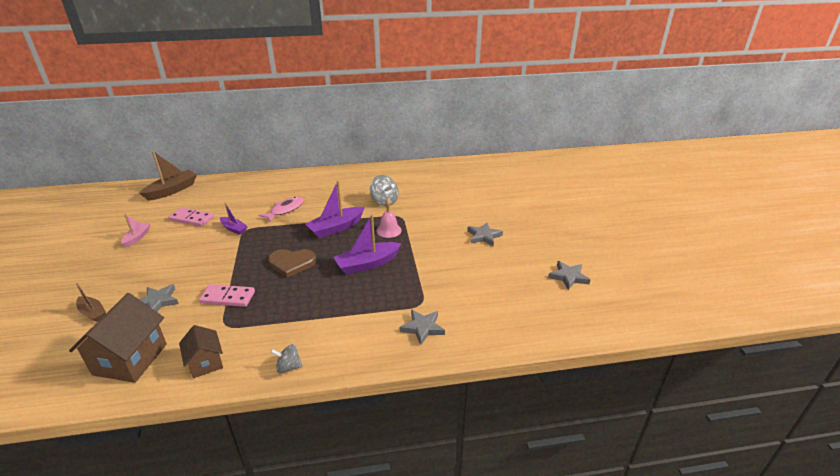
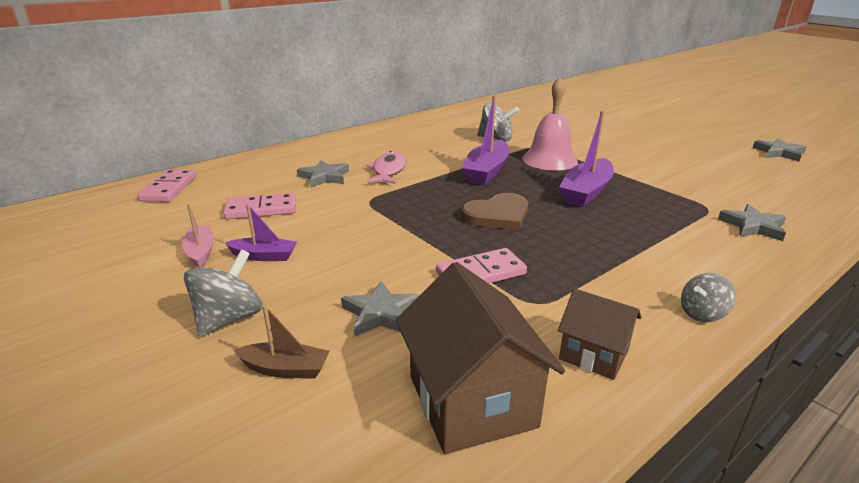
camera: 30 degrees left, 5 degrees down
brown boat [139,151,197,201] -> pink domino [138,169,196,202]
purple boat [220,202,248,235] -> purple boat moved to [224,204,297,261]
pink bell [376,198,402,238] -> pink bell [522,77,578,171], size x1.59
grey star [467,222,503,246] -> grey star moved to [297,160,349,188]
none -> grey spinning top [184,250,263,336]

